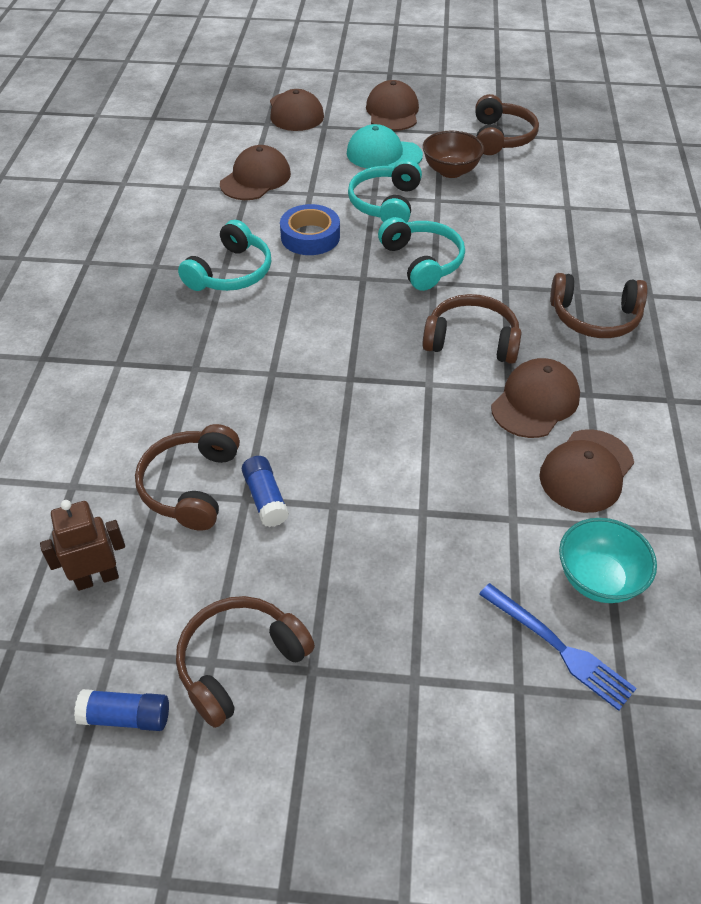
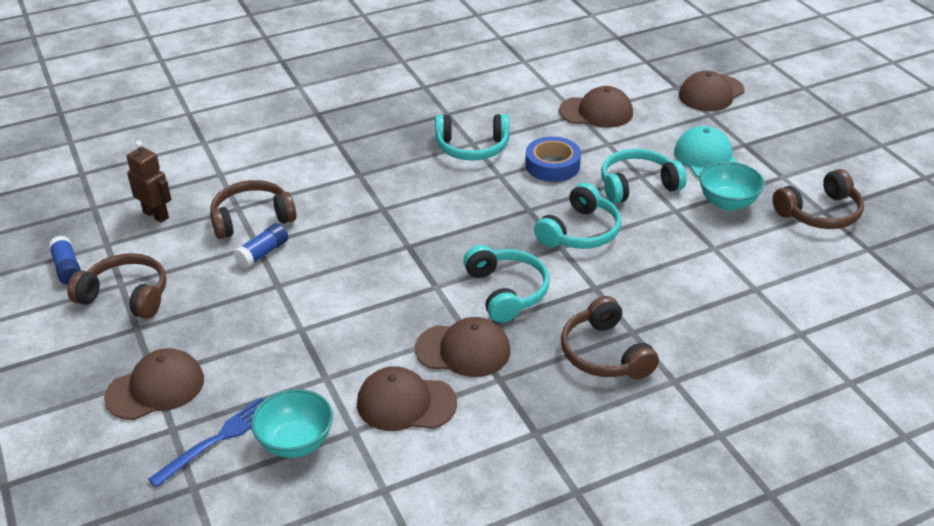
camera: 60 degrees right, 10 degrees down
brown cap [366,80,419,131] -> brown cap moved to [104,348,204,420]
brown headphones [422,294,521,364] -> turquoise headphones [463,245,550,323]
brown bowl [423,131,484,178] -> turquoise bowl [699,162,765,211]
blue fork [479,583,637,711] -> blue fork turned 150 degrees counterclockwise [148,397,263,488]

